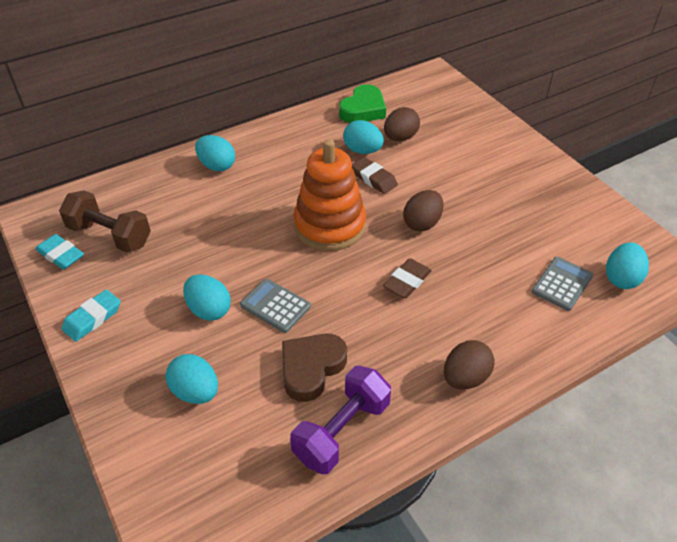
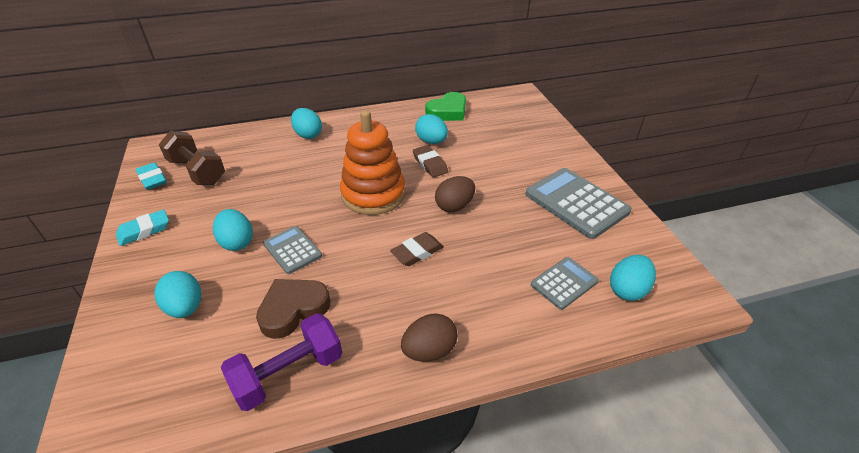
camera: 15 degrees right, 5 degrees down
brown egg [384,107,420,141] -> none
none -> grey calculator [525,168,632,239]

